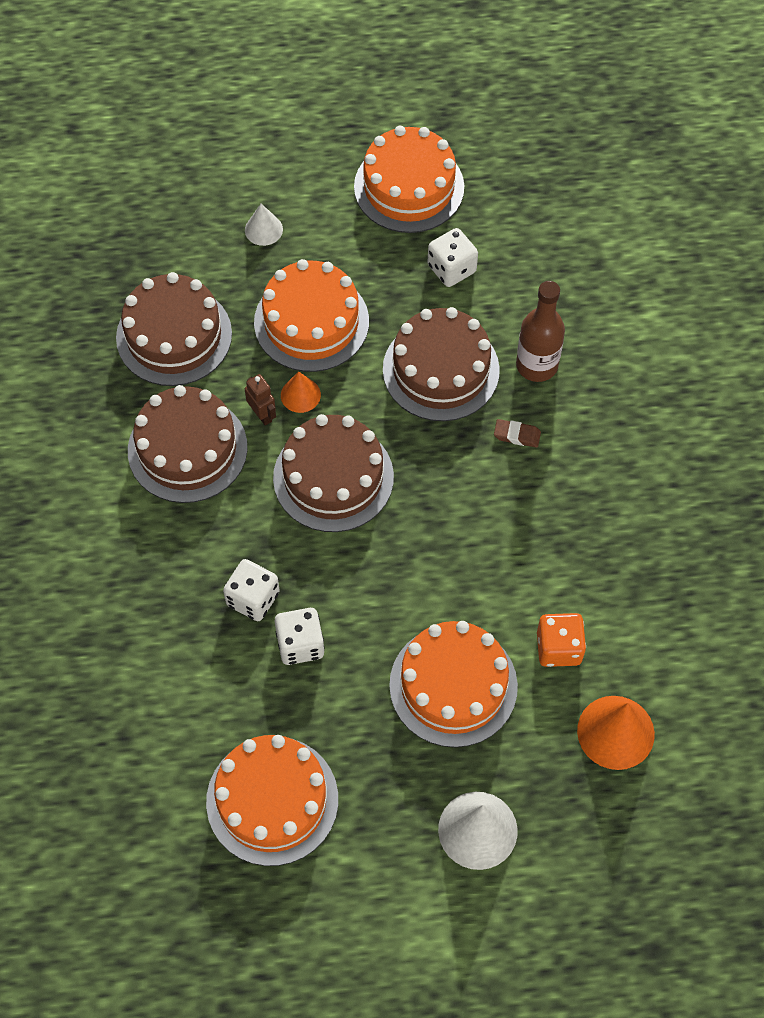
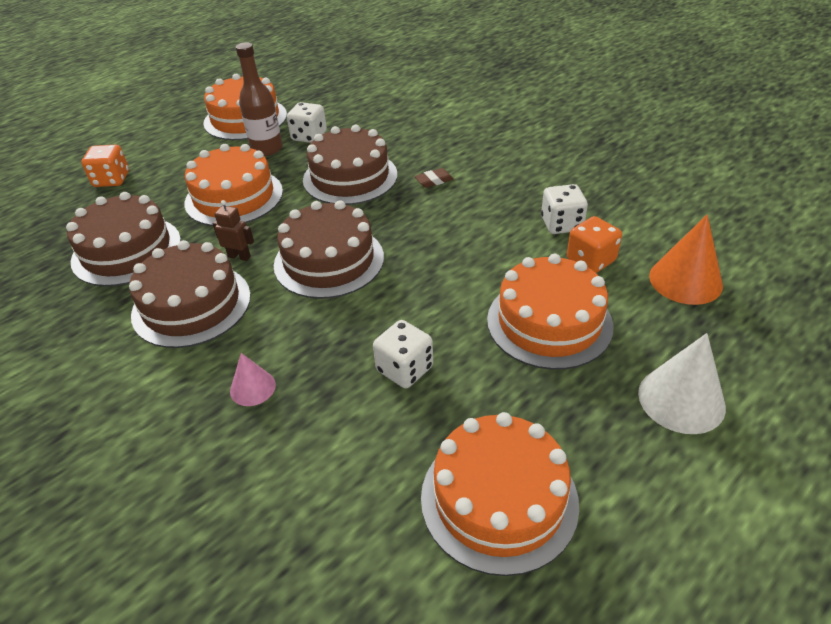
camera: 35 degrees left, 20 degrees down
white dice [223,559,280,621] -> white dice moved to [541,184,588,234]
white cone [245,204,283,246] -> none
orange cone [281,371,321,413] -> none
brown bottle [516,281,565,382] -> brown bottle moved to [236,42,283,156]
none -> orange dice [82,145,129,187]
none -> pink cone [230,353,276,406]

